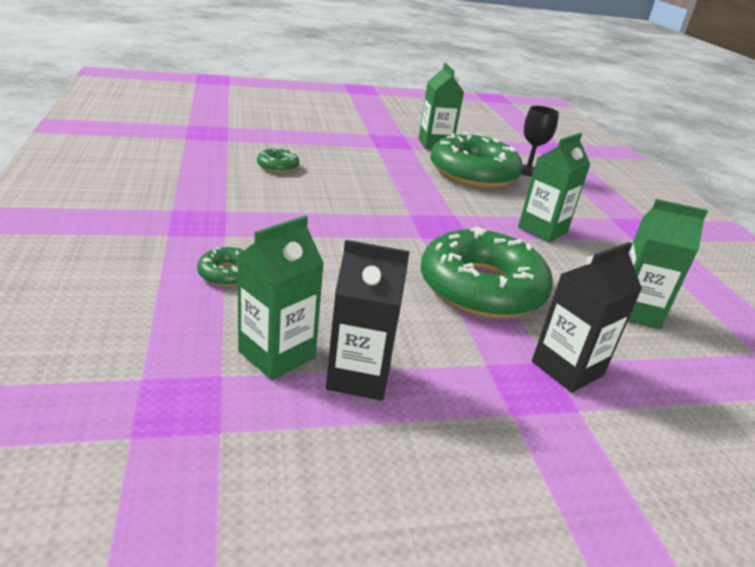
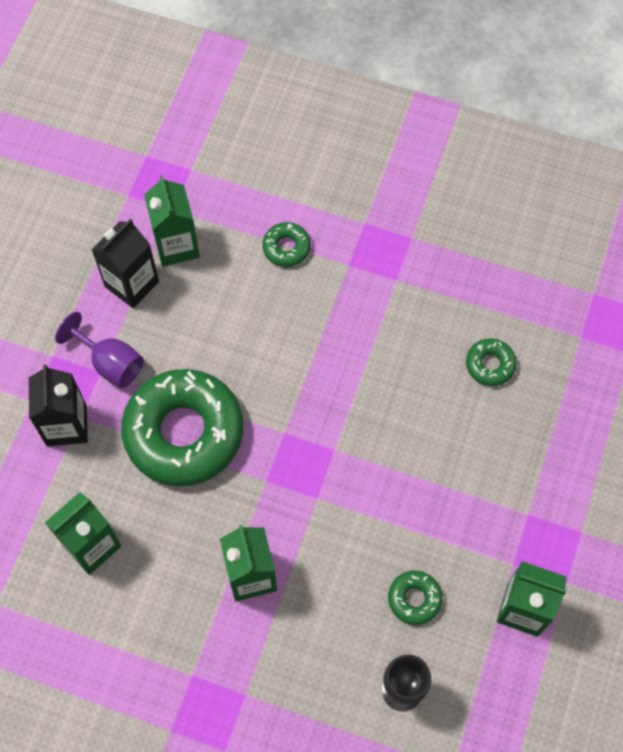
camera: 125 degrees right, 35 degrees up
green donut [430,132,523,188] -> green donut [388,571,442,625], size x0.43
none -> purple goblet [55,312,144,388]

